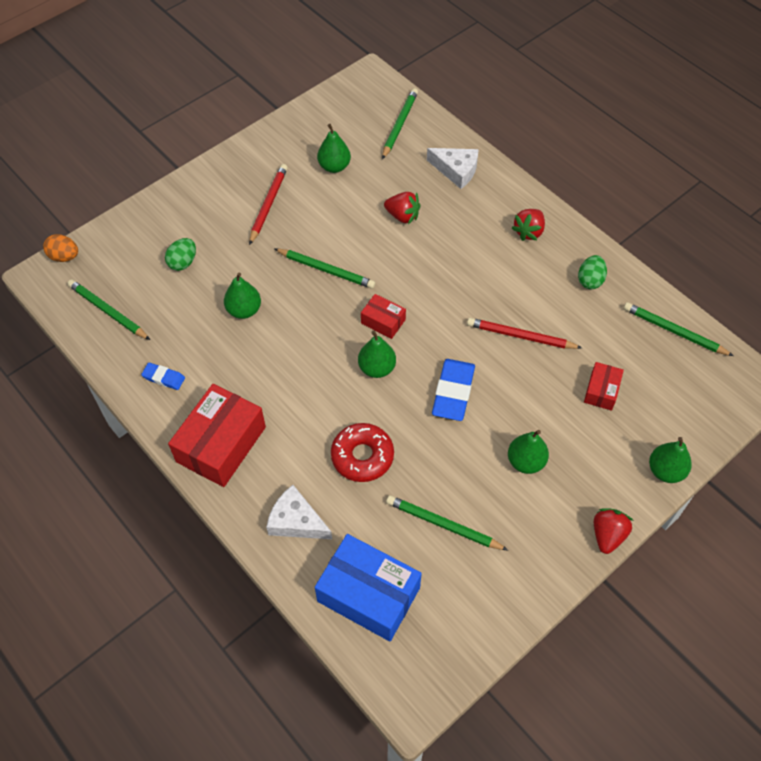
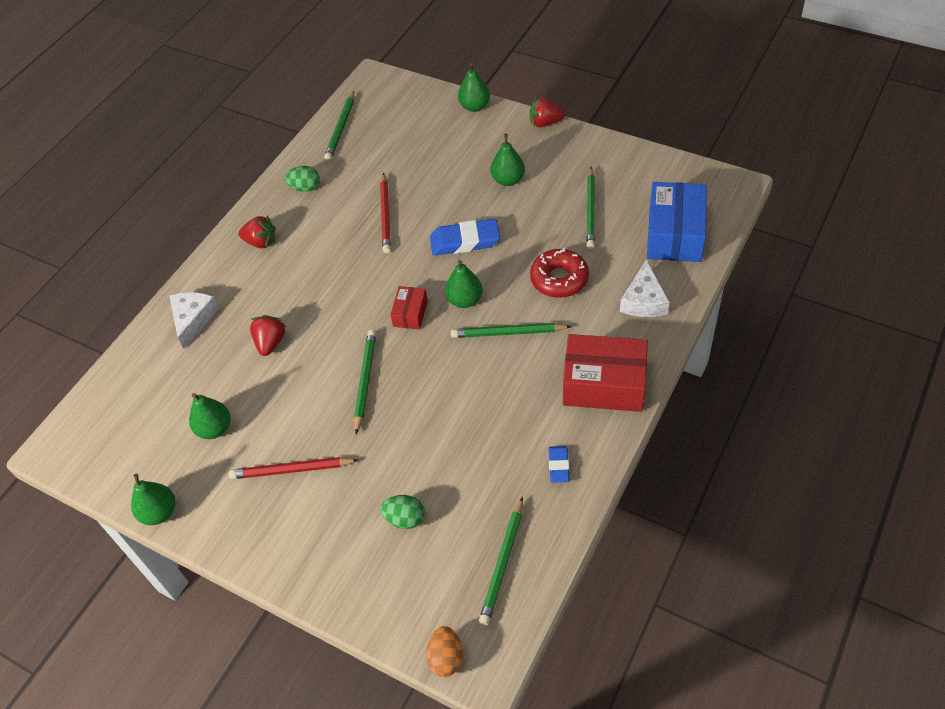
camera: 105 degrees left, 5 degrees down
green pear [224,273,261,319] -> green pear moved to [131,474,175,525]
green pencil [382,88,418,159] -> green pencil moved to [451,323,572,338]
red box [584,362,624,411] -> none

